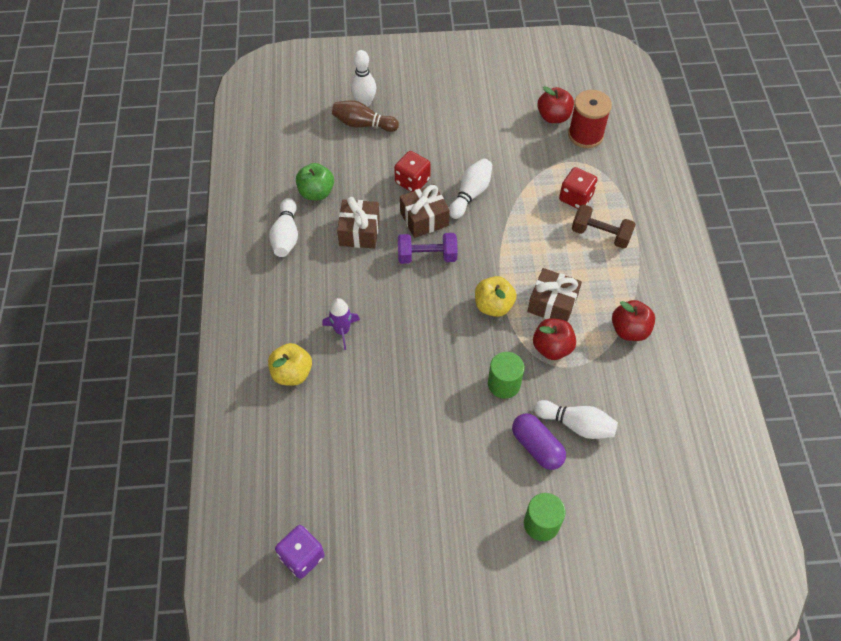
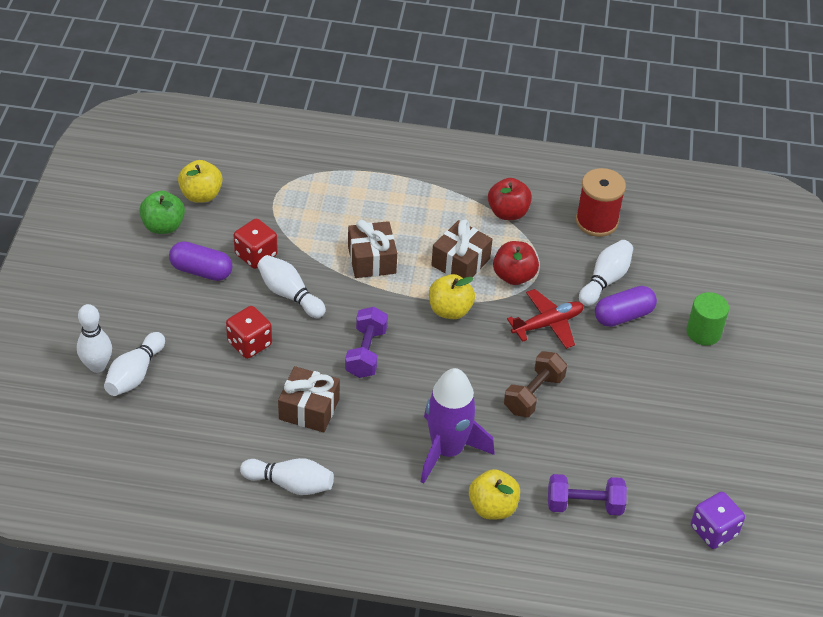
camera: 80 degrees left, 10 degrees down
green apple [296,163,334,200] -> green apple moved to [139,190,185,234]
purple rocket [322,298,360,350] -> purple rocket [421,368,494,484], size x1.84
brown bowling pin [332,100,399,132] -> white bowling pin [104,332,165,396]
brown gift [400,184,450,238] -> brown gift moved to [348,219,397,278]
green cylinder [488,352,524,399] -> red plane [507,289,584,349]
red apple [537,86,574,123] -> yellow apple [178,160,223,203]
red dice [559,167,598,209] -> red dice moved to [233,218,278,269]
red spool [568,90,612,148] -> red spool moved to [576,168,626,237]
brown dumbbell [572,204,636,249] -> brown dumbbell moved to [504,351,567,417]
none -> purple capsule [169,241,232,281]
none -> purple dumbbell [548,474,627,515]

